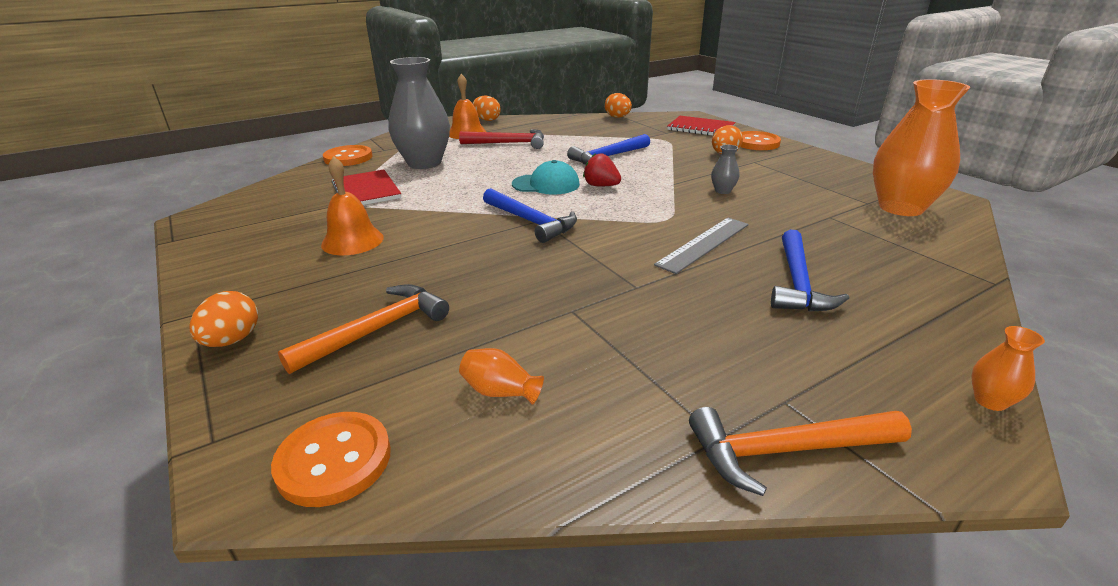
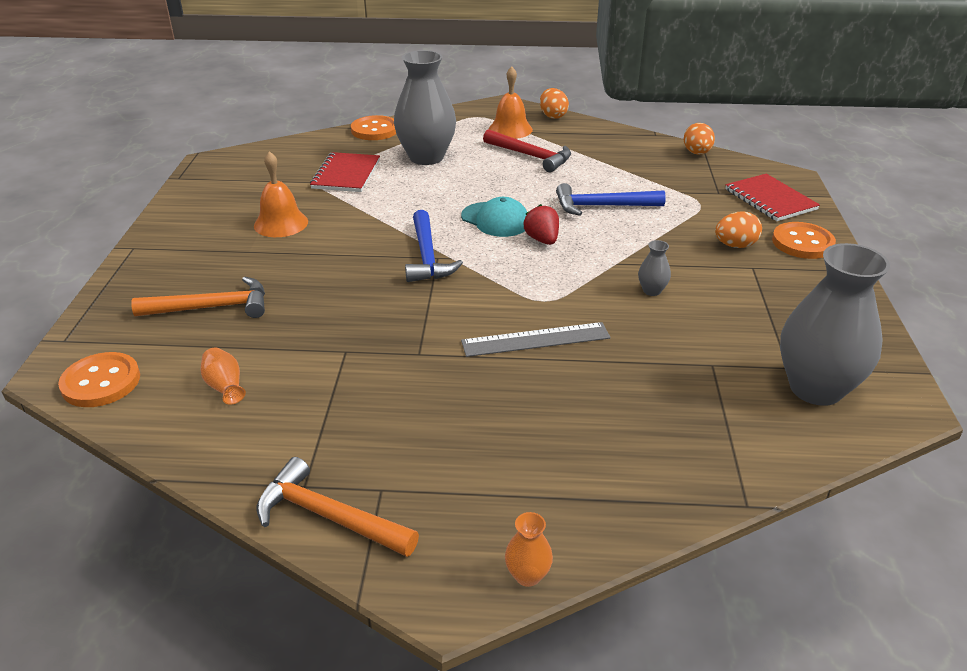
camera: 35 degrees right, 5 degrees up
orange egg [189,291,258,347] -> none
blue hammer [771,229,849,312] -> none
orange vase [873,79,970,216] -> grey vase [780,243,890,406]

